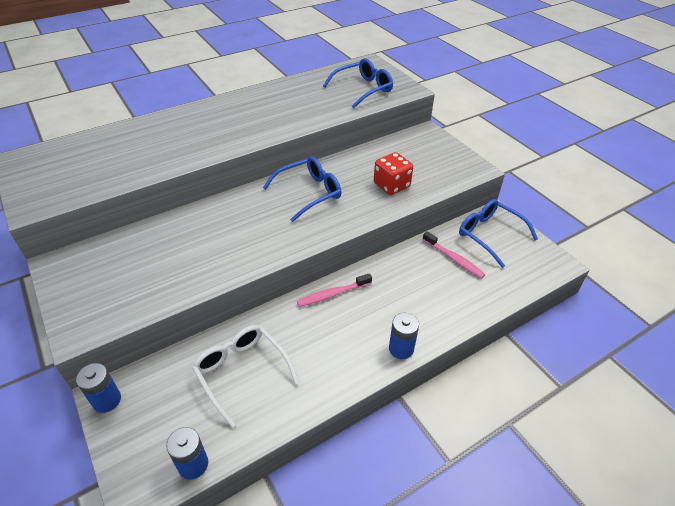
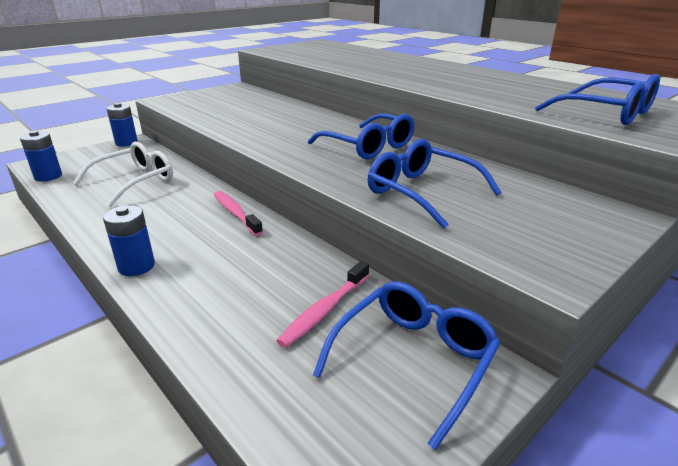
camera: 80 degrees right, 15 degrees down
red dice [374,152,413,195] -> blue glasses [368,139,501,229]

